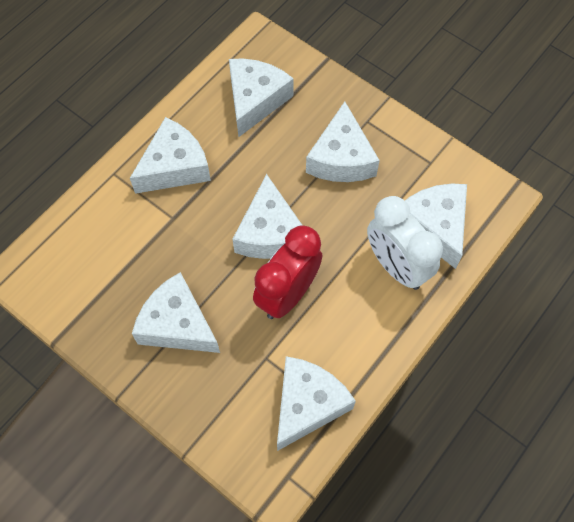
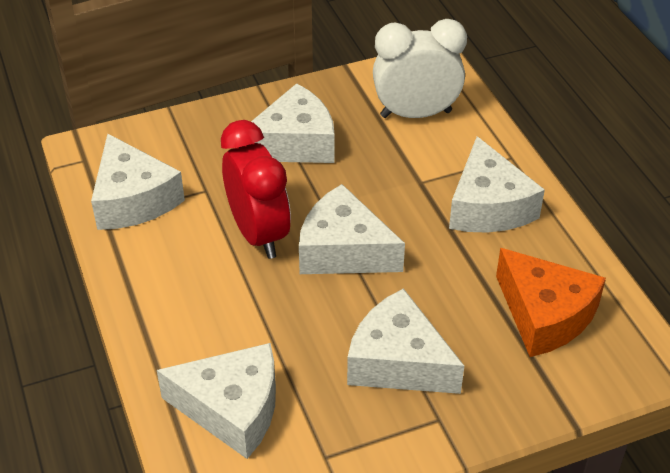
camera: 120 degrees right, 20 degrees down
white cheese [229,59,294,137] -> orange cheese [496,248,606,357]
white clock [367,196,443,290] -> white clock moved to [373,19,467,118]

